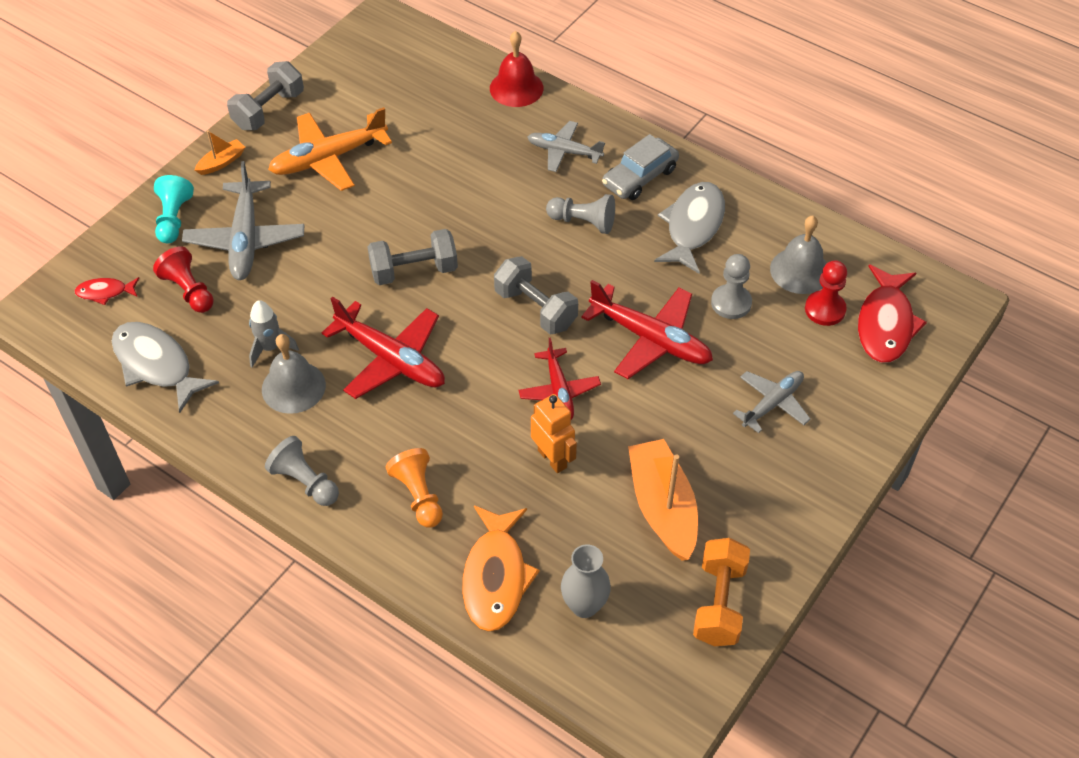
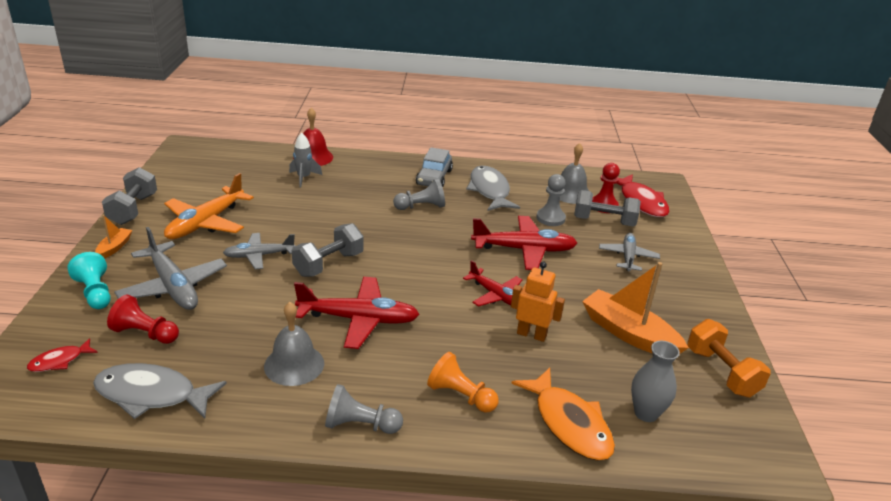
camera: 35 degrees left, 20 degrees down
grey rocket [249,300,299,367] -> grey rocket moved to [289,133,322,187]
grey dumbbell [494,256,578,334] -> grey dumbbell moved to [574,190,641,227]
grey plane [527,121,605,172] -> grey plane moved to [223,233,295,269]

